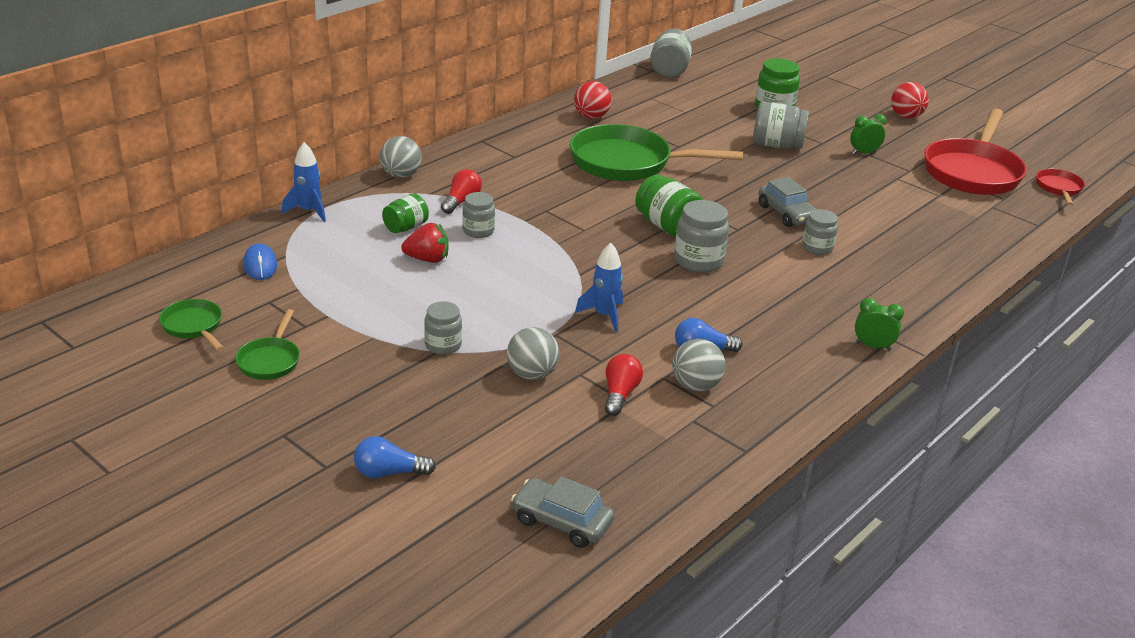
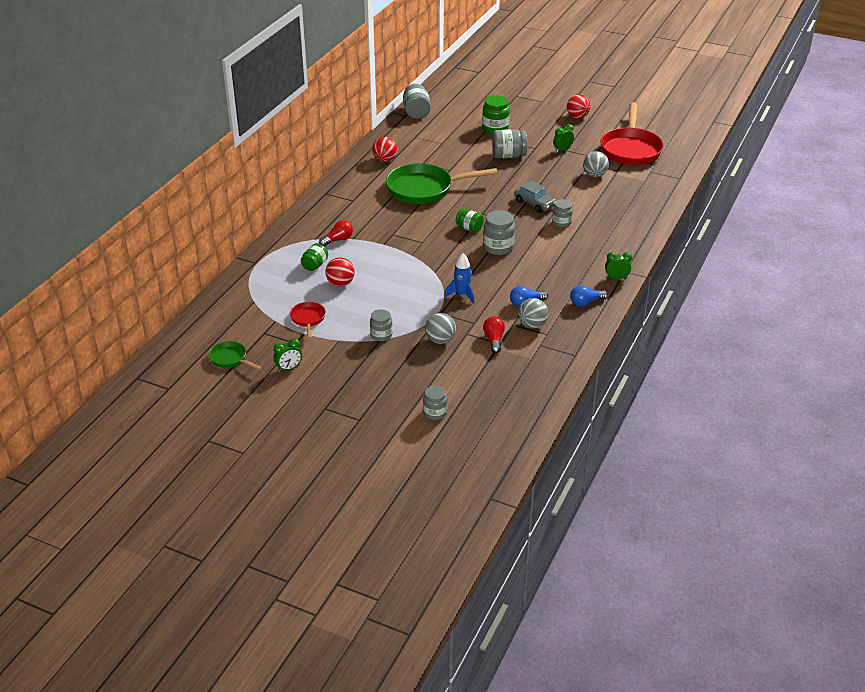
camera: 15 degrees left, 5 degrees up
green pan [235,309,300,380] -> green clock [273,338,302,372]
blue mouse [243,243,277,280] -> none
blue rocket [282,142,326,222] -> none
blue light bulb [354,436,436,478] -> blue light bulb moved to [570,285,608,306]
grey ball [380,136,422,178] -> grey ball moved to [583,151,609,177]
red strawberry [401,223,449,263] -> red ball [325,257,355,287]
red light bulb [441,169,482,214] -> red light bulb turned 45 degrees clockwise [319,220,353,246]
grey jar [462,192,495,238] -> grey jar moved to [423,385,448,420]
grey car [511,476,614,548] -> none
green jar [635,175,703,237] -> green jar [456,209,484,233], size x0.65
red pan [1036,169,1085,205] -> red pan moved to [290,302,326,339]

